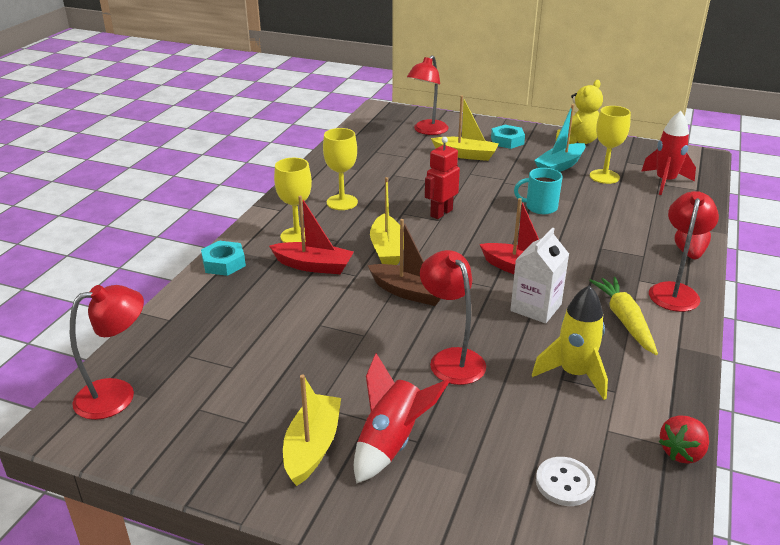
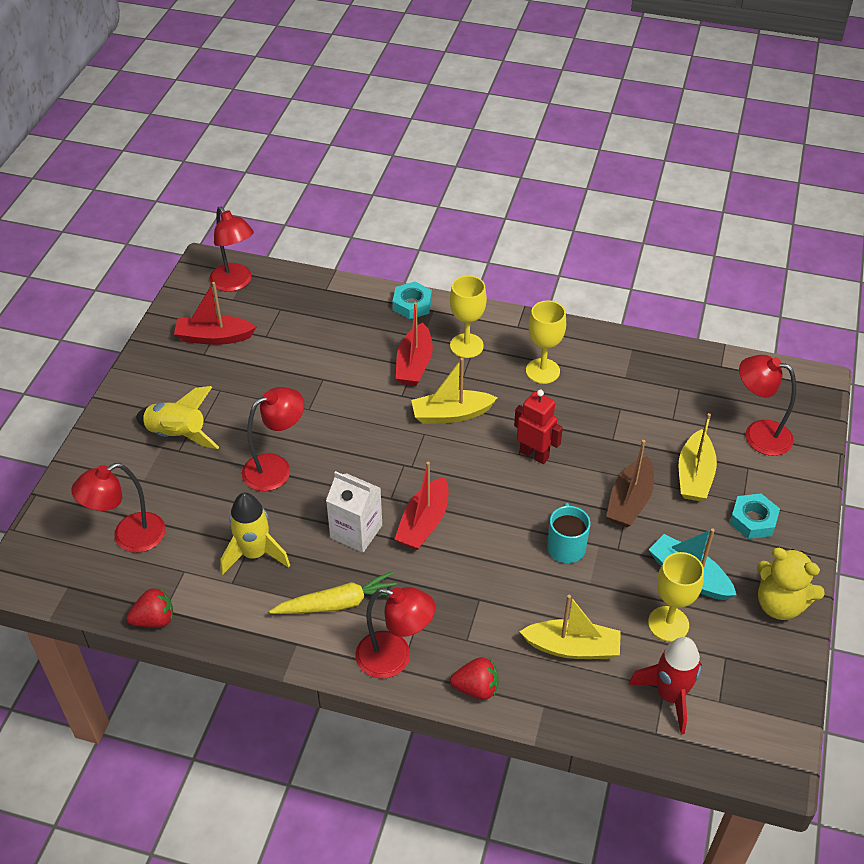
camera: 85 degrees right, 15 degrees up
yellow boat [283,374,341,486] -> yellow boat moved to [519,595,621,659]
red rocket [354,353,449,484] -> yellow rocket [136,386,219,449]
brown boat [368,219,441,306] -> brown boat moved to [606,440,654,527]
white button [536,457,595,506] -> red lamp [71,463,166,553]
red strawberry [659,415,709,464] -> red strawberry turned 120 degrees clockwise [126,588,173,628]
none -> red boat [174,282,256,345]

